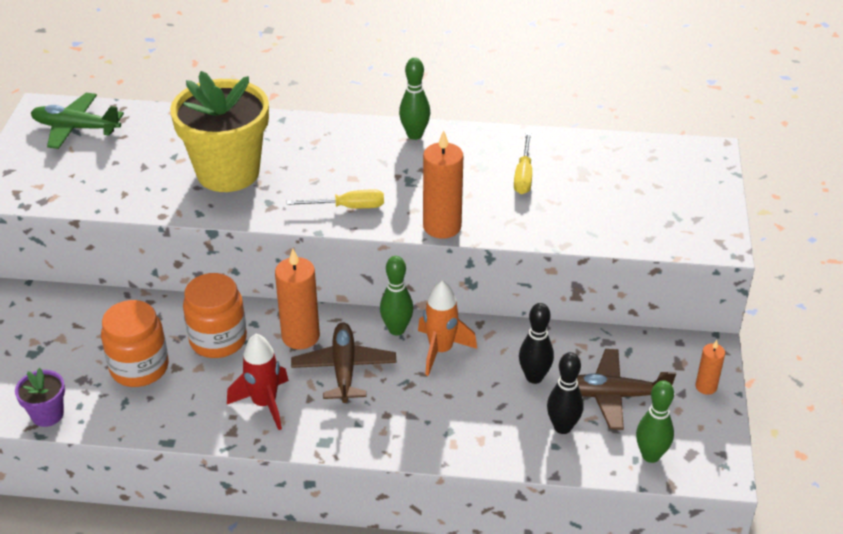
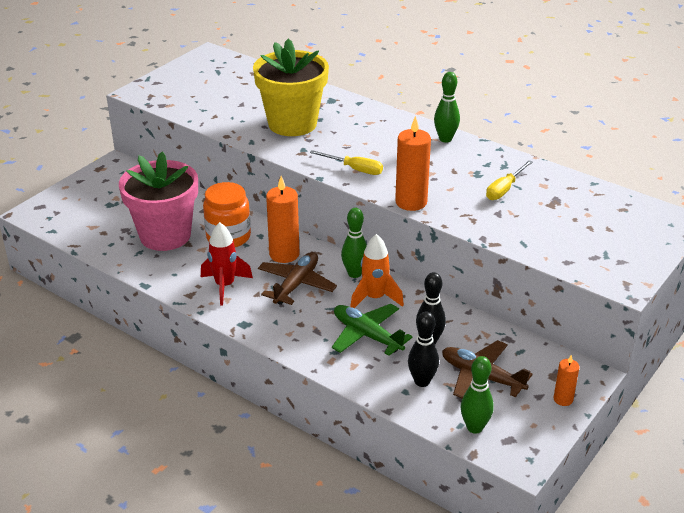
camera: 30 degrees right, 5 degrees down
purple flower pot [15,368,65,427] -> none
green plane [31,93,124,149] -> green plane moved to [332,304,412,356]
orange jar [101,300,169,387] -> pink flower pot [119,151,198,251]

